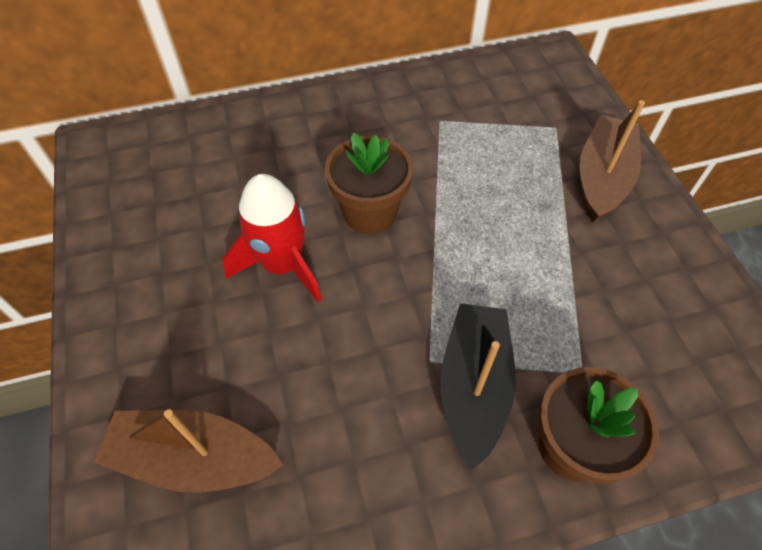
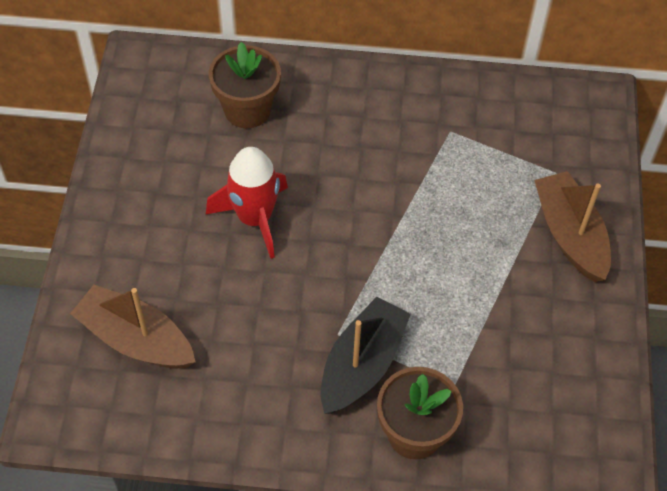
camera: 20 degrees right, 0 degrees up
brown flower pot [325,133,413,234] -> brown flower pot moved to [209,42,281,128]
brown boat [579,100,645,222] -> brown boat turned 60 degrees counterclockwise [534,171,611,282]

